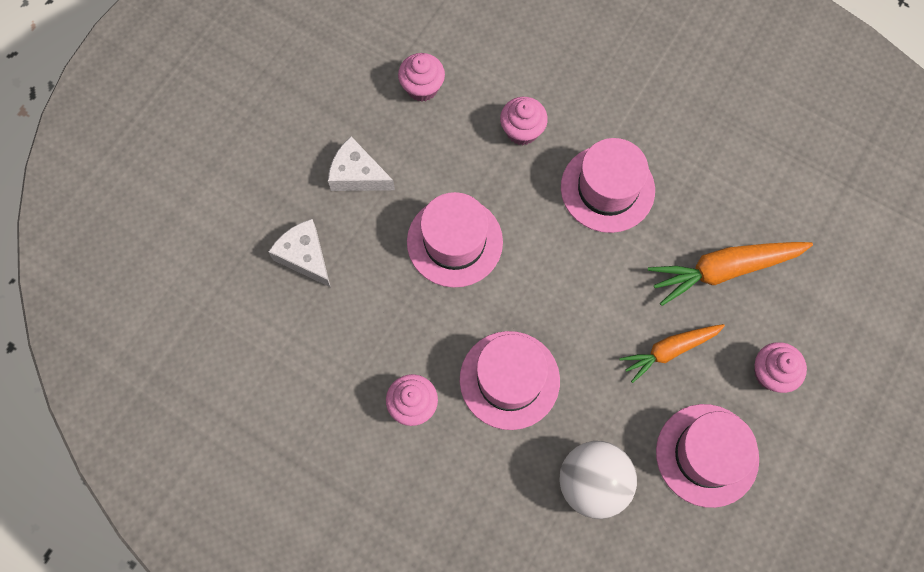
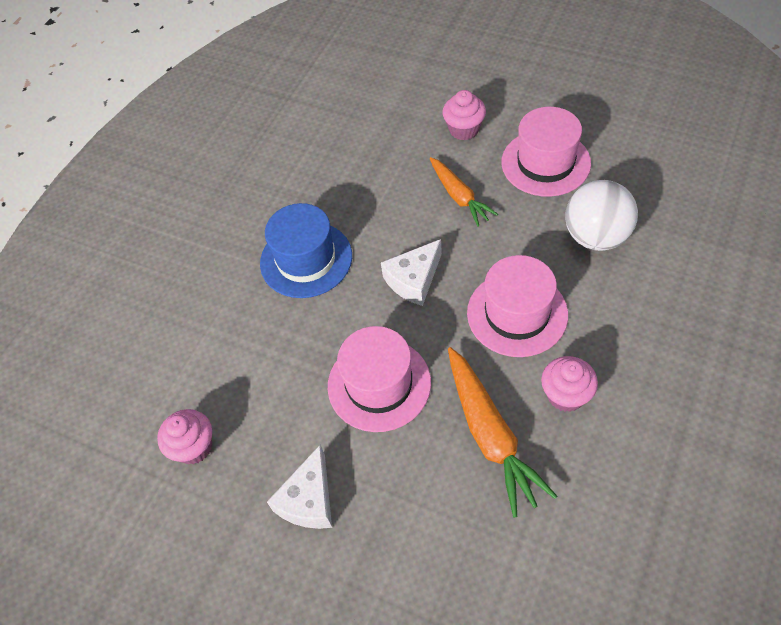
camera: 90 degrees left, 15 degrees down
white cheese [268,219,330,287] -> white cheese moved to [381,239,442,306]
pink cupcake [500,97,548,145] -> none
pink hat [561,138,655,233] -> blue hat [260,203,352,298]
orange carrot [648,242,813,306] -> orange carrot moved to [448,347,558,517]

